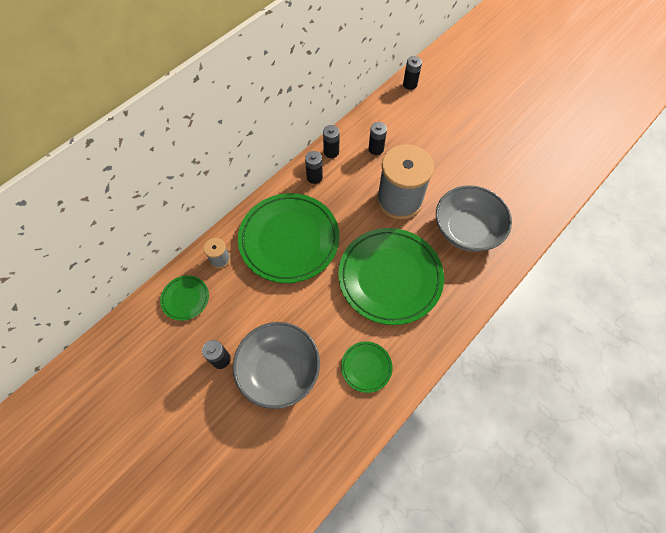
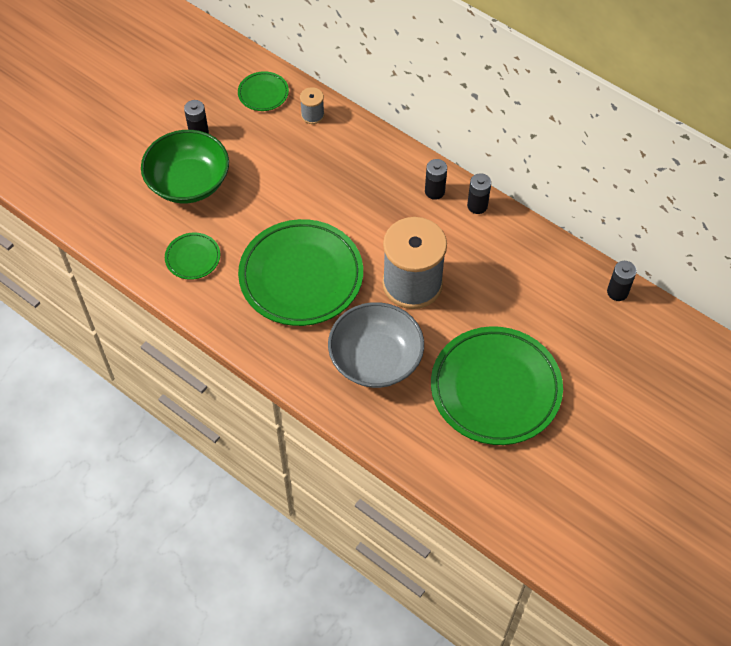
camera: 85 degrees right, 5 degrees down
grey bowl [233,322,320,409] -> green bowl [141,130,229,203]
green plate [238,193,340,283] -> green plate moved to [431,326,563,445]
black battery [368,122,387,155] -> none

